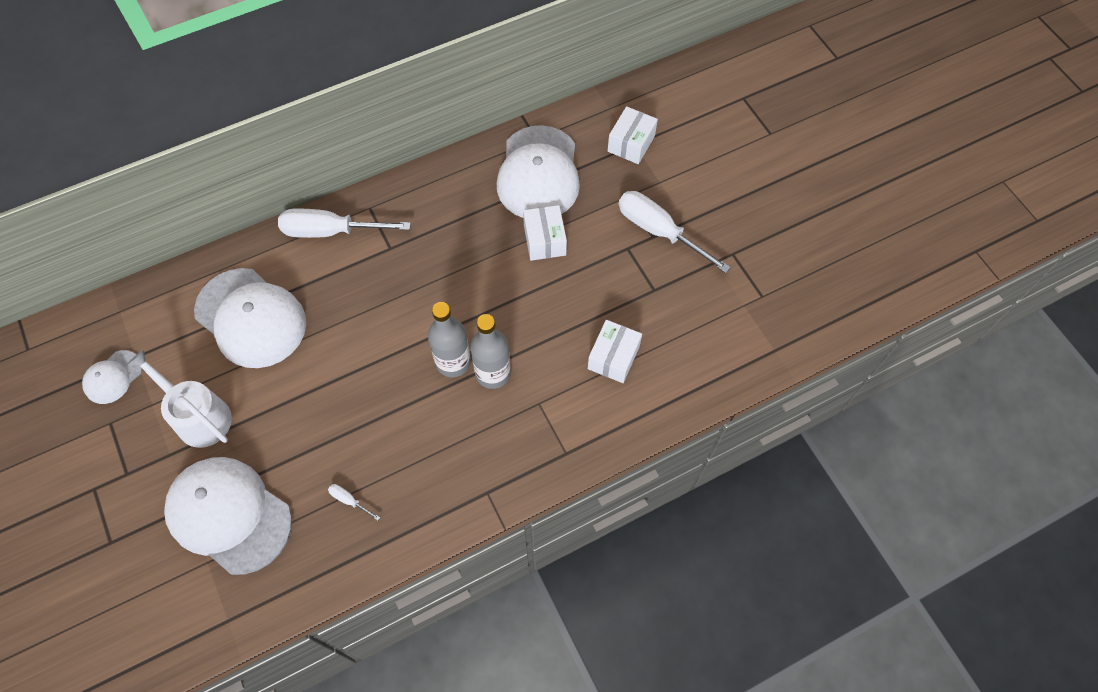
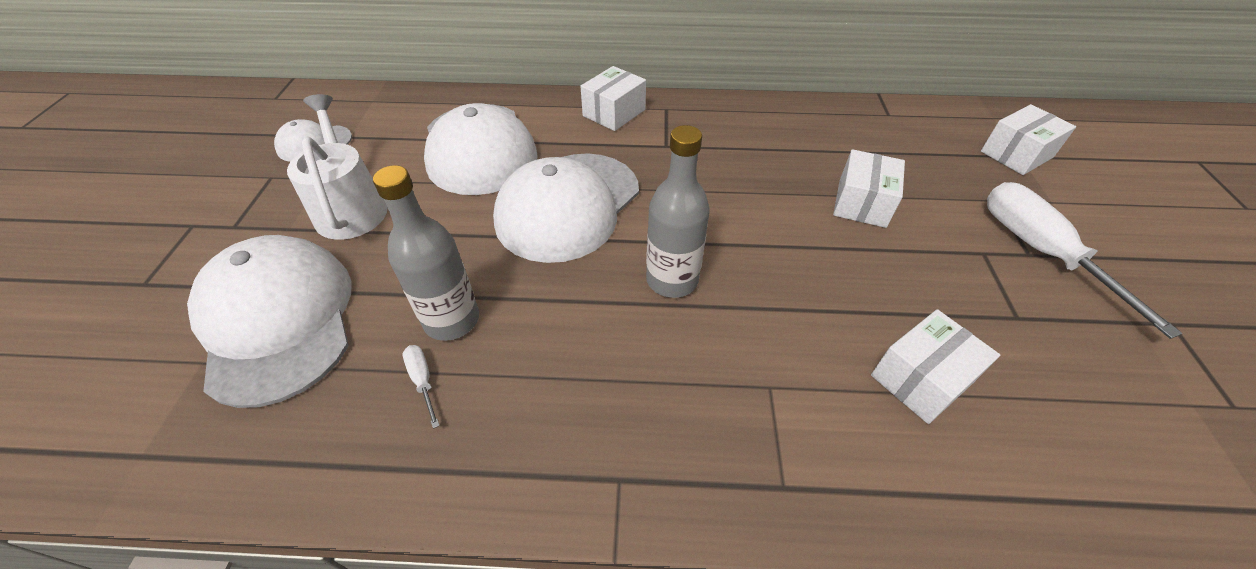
camera: 30 degrees right, 15 degrees down
white screwdriver [278,208,411,238] -> white box [580,66,646,131]
grey bottle [470,314,511,389] -> grey bottle moved to [373,165,479,341]
white cap [496,125,580,218] -> white cap moved to [493,153,639,263]

